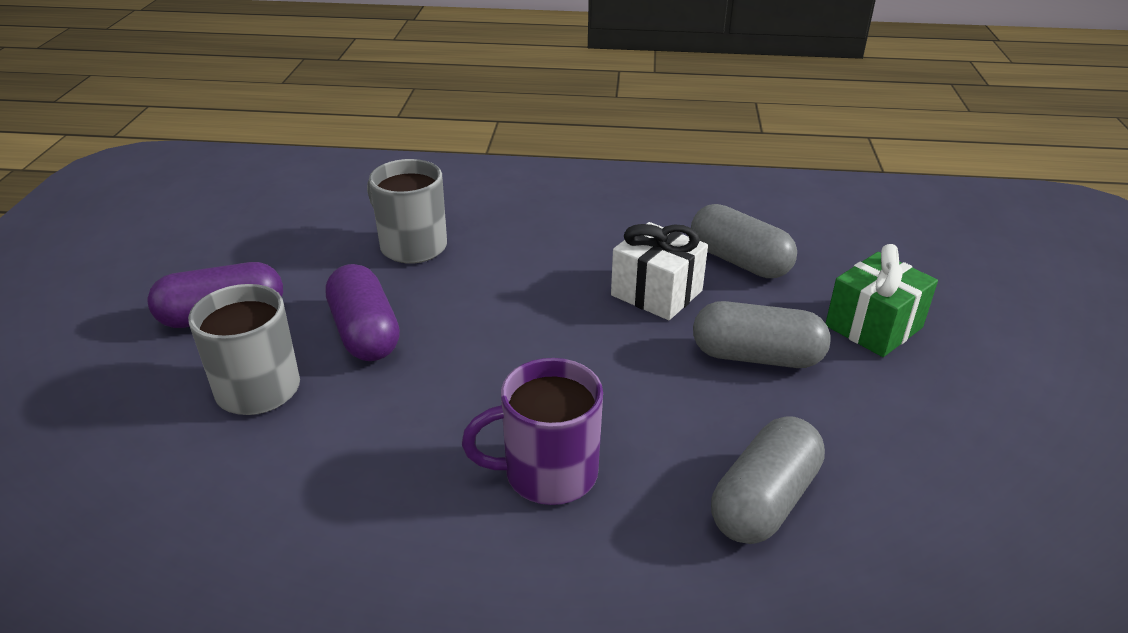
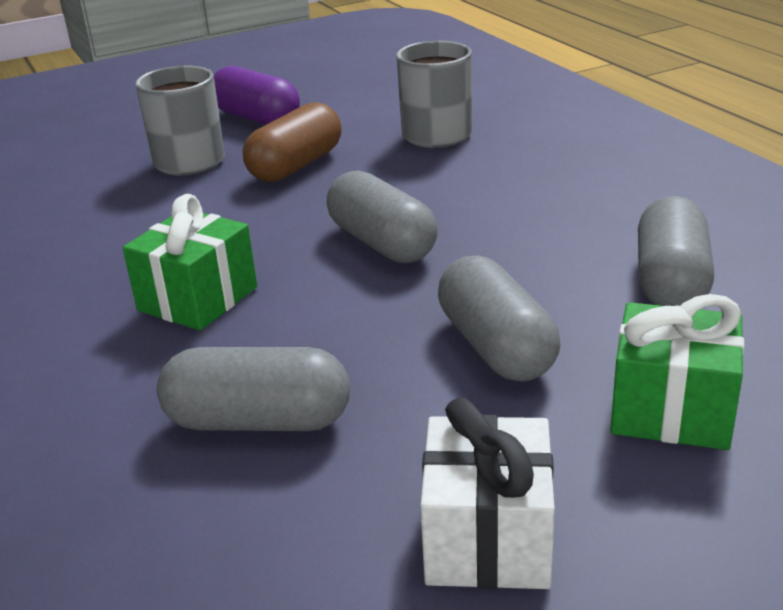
camera: 60 degrees right, 5 degrees down
purple capsule [326,264,400,361] -> brown capsule [243,103,342,182]
purple mug [462,358,603,505] -> green gift [123,194,257,330]
white gift [611,222,708,320] -> white gift moved to [420,398,555,589]
none -> grey capsule [327,170,438,263]

